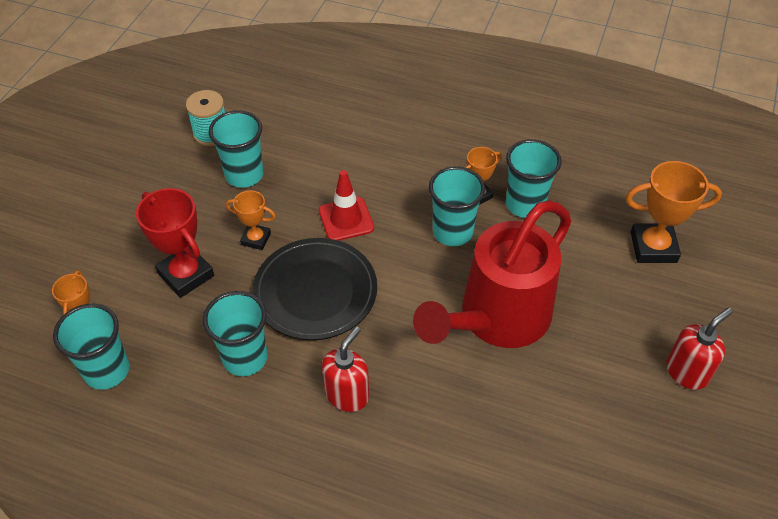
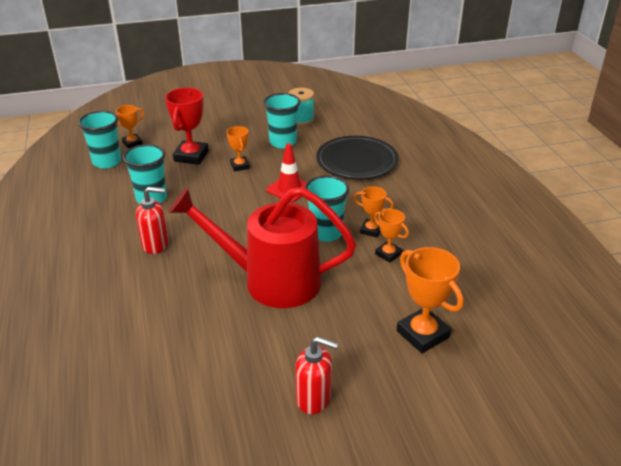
camera: 55 degrees right, 15 degrees down
black plate [253,238,377,340] -> black plate moved to [316,136,399,180]
turquoise cup [506,139,562,218] -> orange trophy [374,209,409,263]

